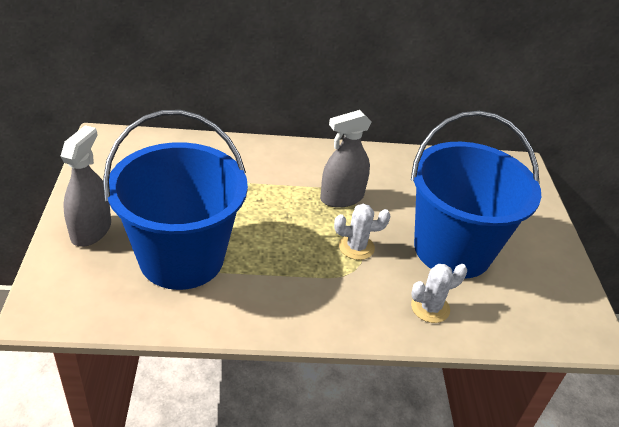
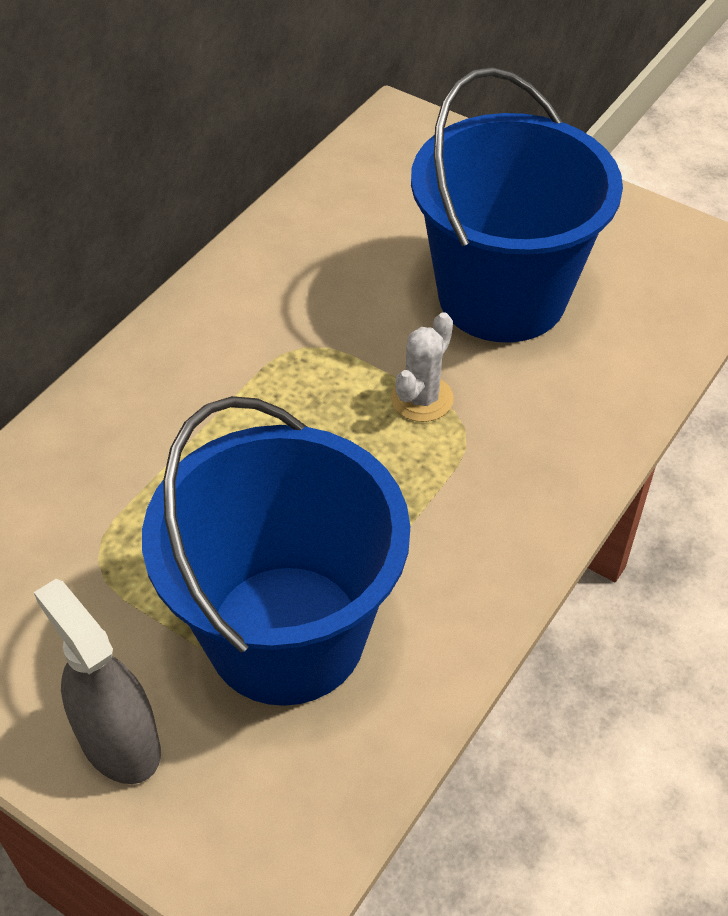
camera: 50 degrees left, 10 degrees up
grey spray bottle [320,110,372,208] -> none
white cactus [411,264,467,323] -> none

